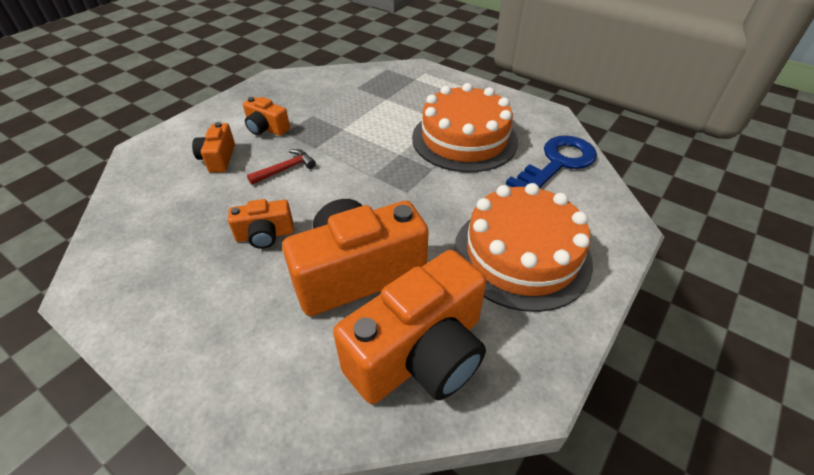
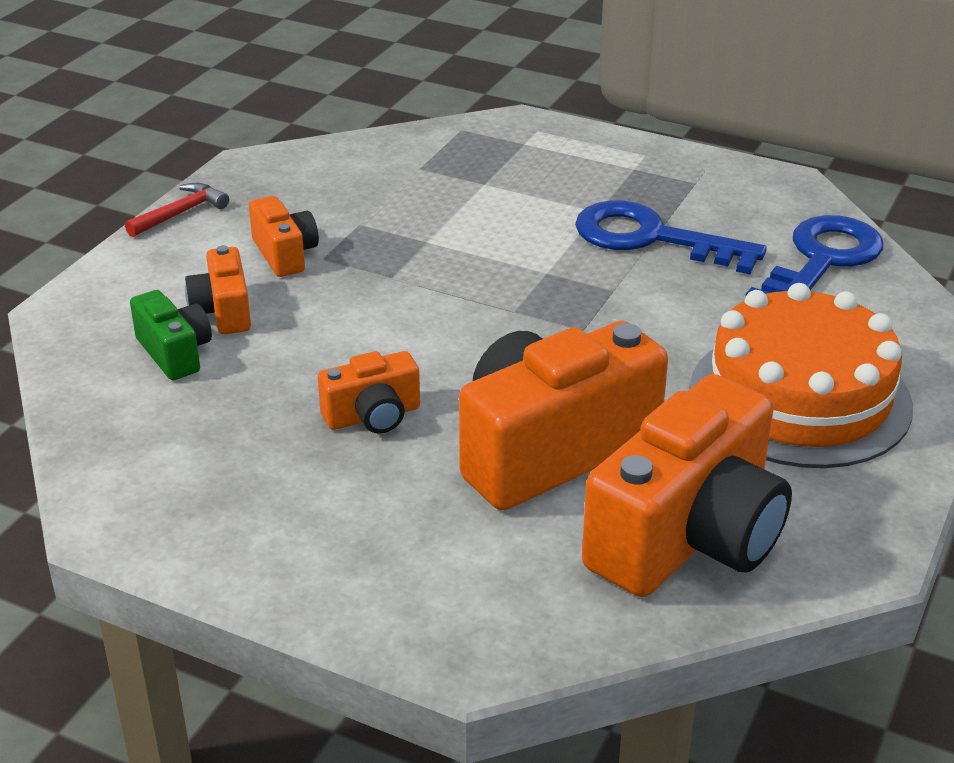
camera: 10 degrees left, 10 degrees down
orange camera [243,97,290,136] -> orange camera turned 135 degrees counterclockwise [249,196,319,277]
red hammer [247,149,316,185] -> red hammer moved to [125,183,229,237]
orange cake [412,83,518,172] -> blue key [575,200,767,274]
none -> green camera [130,290,212,380]

